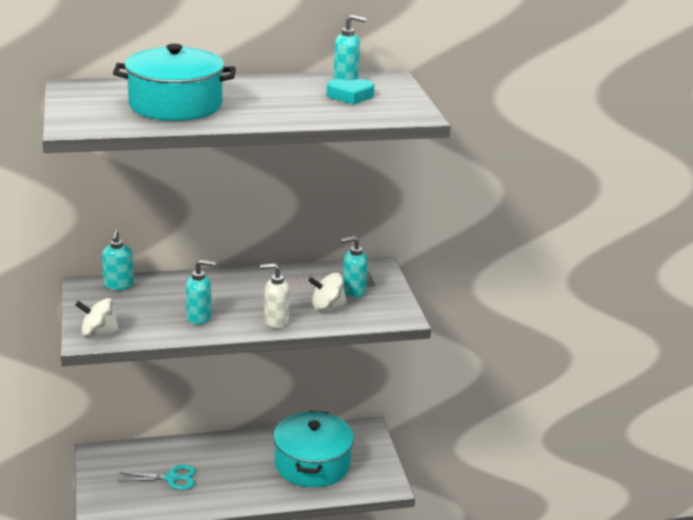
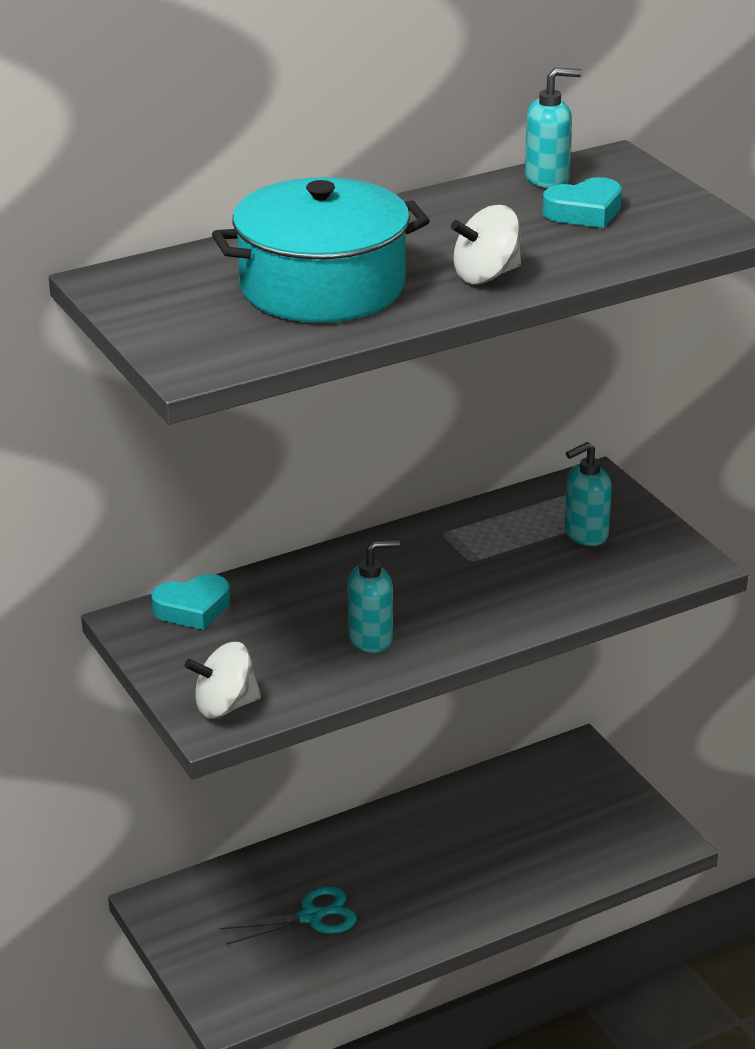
camera: 15 degrees left, 5 degrees up
turquoise soap dispenser [102,230,134,290] -> turquoise heart [151,574,230,630]
white soap dispenser [260,263,290,329] -> none
turquoise pot [273,411,354,488] -> none
white spinning top [308,273,347,311] -> white spinning top moved to [451,205,521,284]

